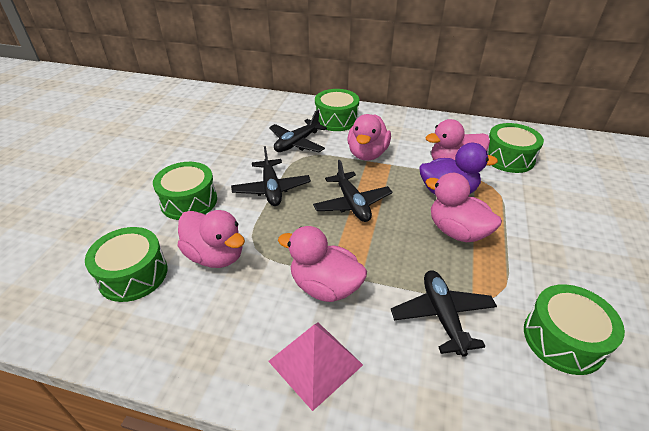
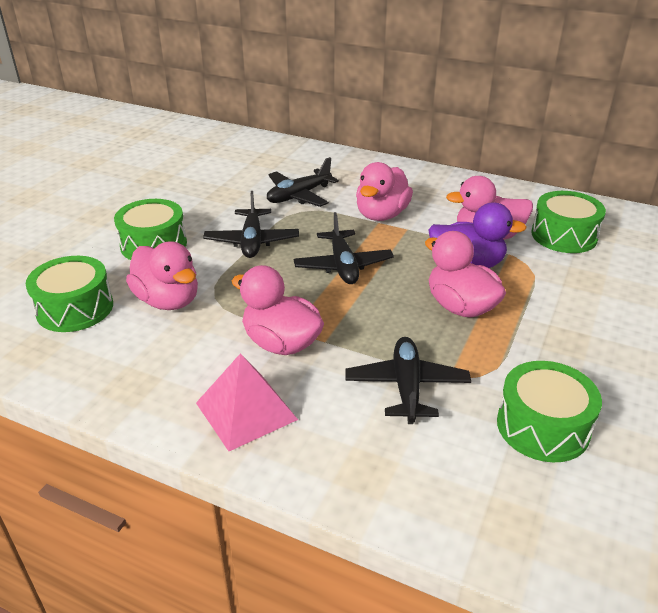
camera: 10 degrees right, 5 degrees down
green drum [315,89,359,131] -> none

